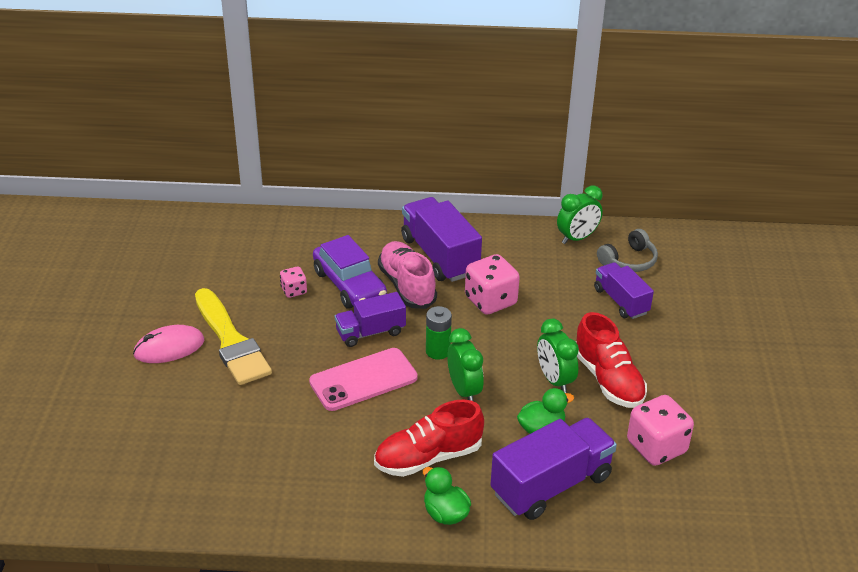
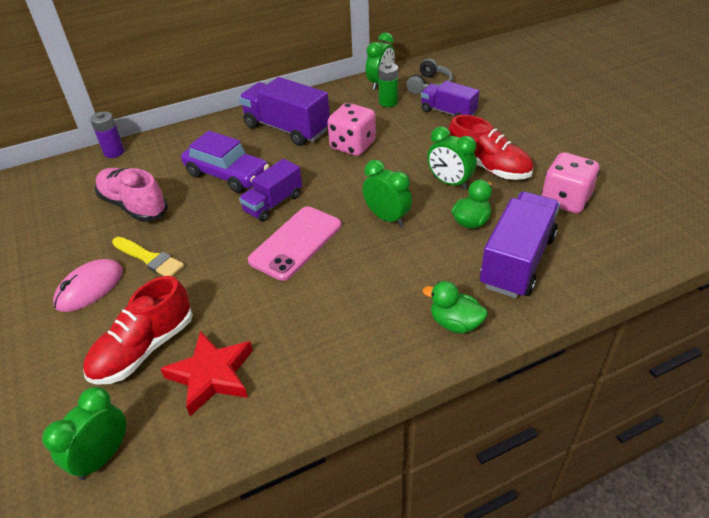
camera: 25 degrees left, 5 degrees up
yellow brush [195,288,272,385] -> yellow brush [112,237,184,277], size x0.60
pink dice [280,266,307,298] -> none
red shoe [374,400,484,477] -> red shoe moved to [83,276,193,385]
pink shoe [378,241,437,309] -> pink shoe moved to [95,168,168,222]
green battery [426,306,452,360] -> green battery moved to [378,63,398,107]
none -> green clock [42,387,126,480]
none -> purple battery [90,111,125,158]
none -> red star [160,331,253,416]

